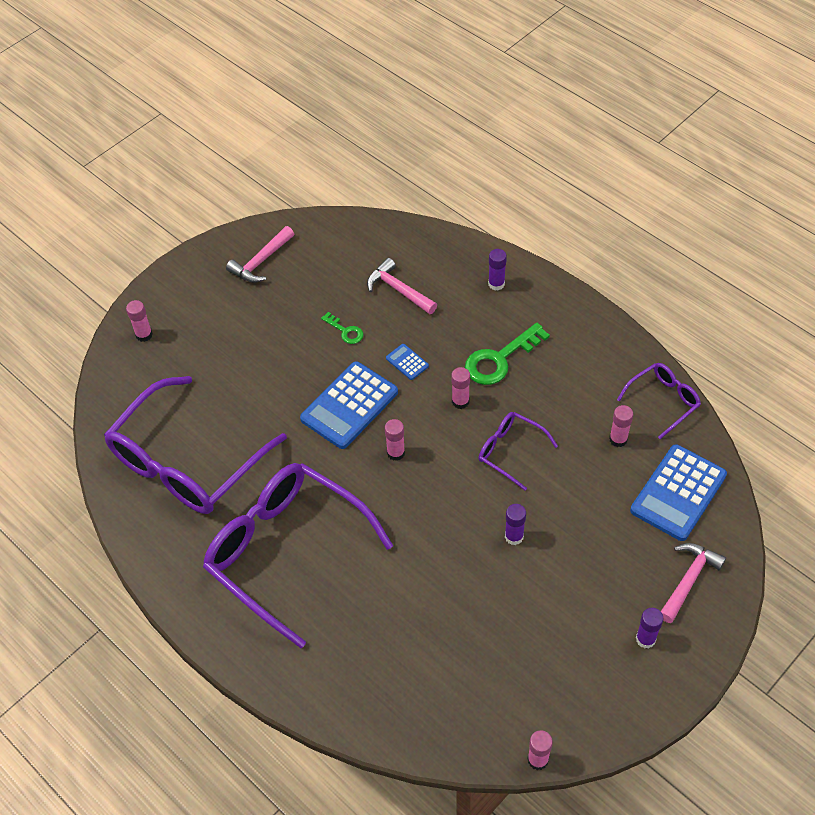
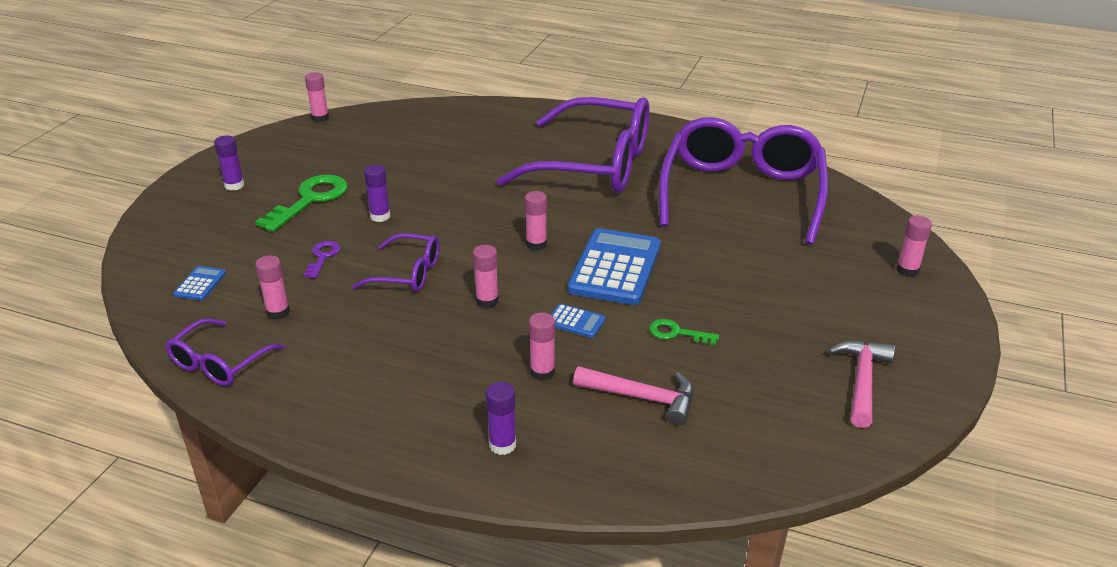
camera: 155 degrees right, 20 degrees down
green key [465,323,550,385] -> green key moved to [255,175,348,232]
blue calculator [630,444,727,541] -> blue calculator [173,266,226,301], size x0.44
pink hammer [661,543,726,623] -> none
none -> purple key [303,241,340,278]
none -> pink glue stick [529,312,555,381]

